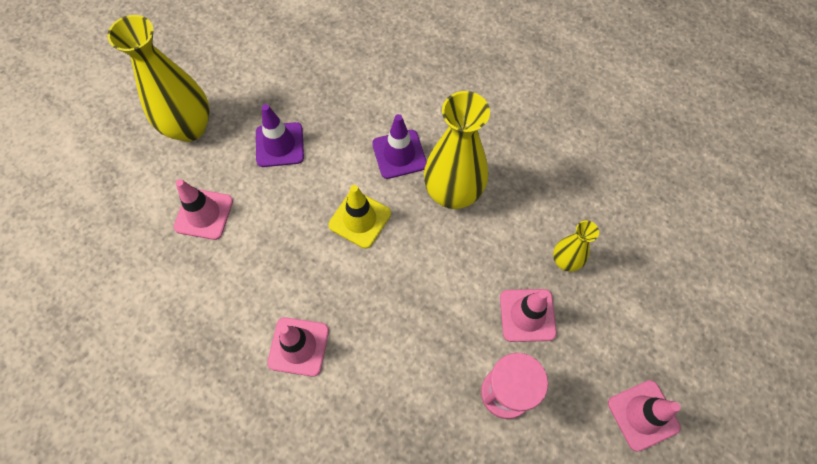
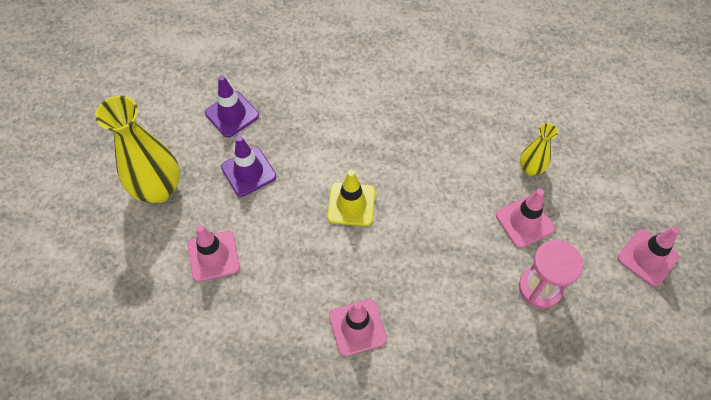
camera: 25 degrees left, 5 degrees down
purple traffic cone [372,114,427,179] -> purple traffic cone moved to [205,75,259,138]
yellow vase [424,91,490,209] -> none

